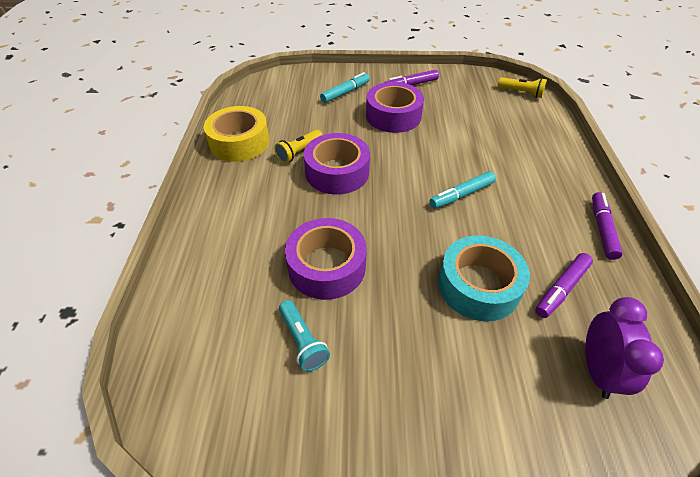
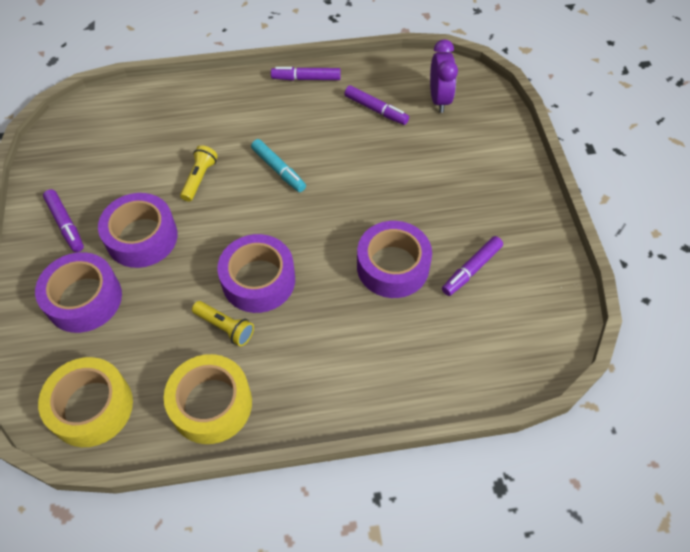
camera: 100 degrees left, 10 degrees up
turquoise flashlight [279,300,330,371] -> purple marker [442,236,503,296]
turquoise marker [320,72,370,103] -> purple tape [35,252,122,333]
turquoise tape [438,235,530,322] -> none
yellow flashlight [498,77,547,98] -> yellow flashlight moved to [180,145,218,202]
purple clock [586,297,664,399] -> purple clock turned 90 degrees clockwise [430,39,458,113]
none -> yellow tape [38,357,133,447]

